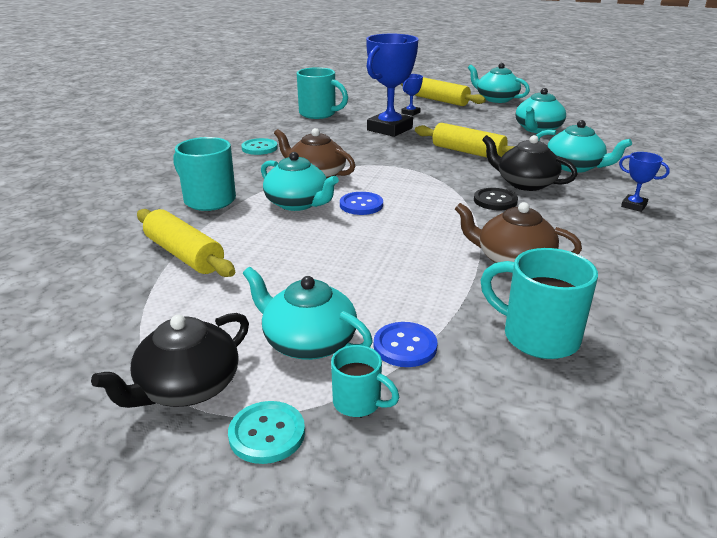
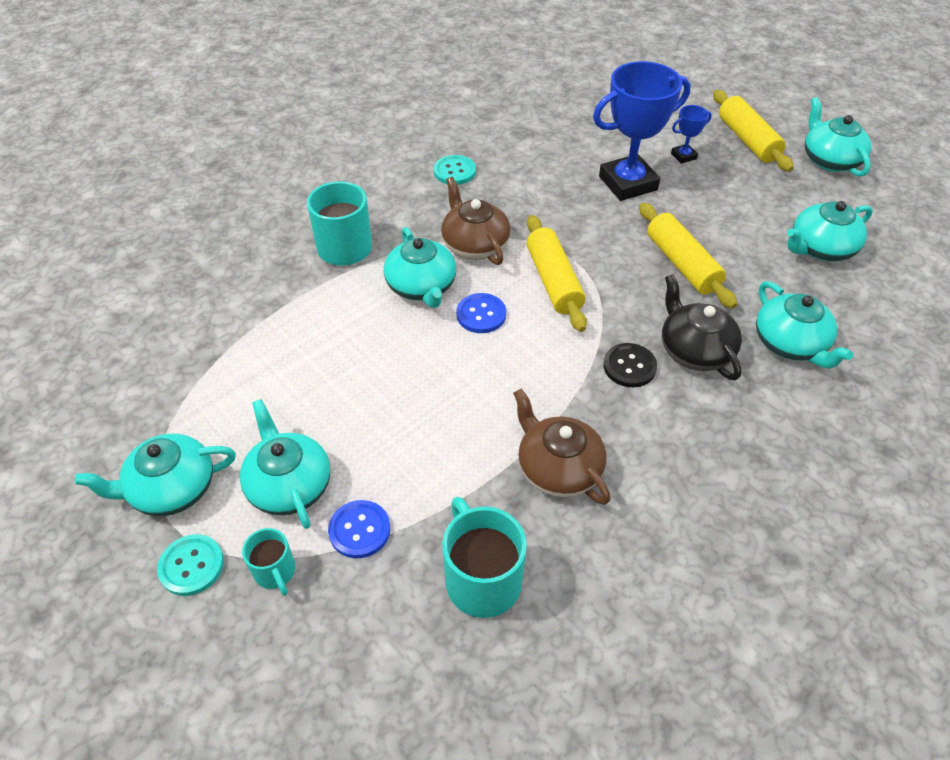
camera: 30 degrees right, 20 degrees up
black teapot [91,313,249,408] -> turquoise teapot [75,434,236,516]
yellow rolling pin [137,209,235,277] -> yellow rolling pin moved to [527,215,587,332]
turquoise mug [297,67,348,119] -> none
blue trophy [619,152,670,212] -> none

